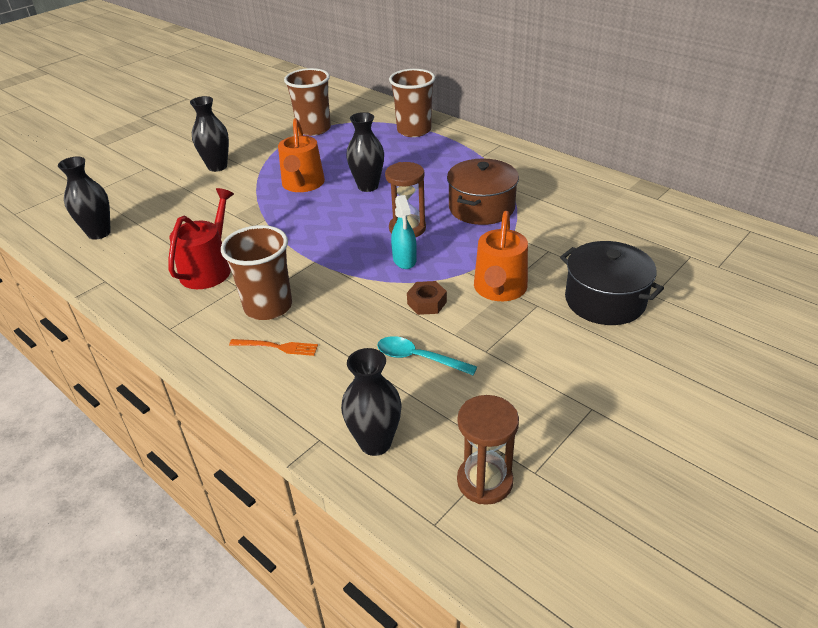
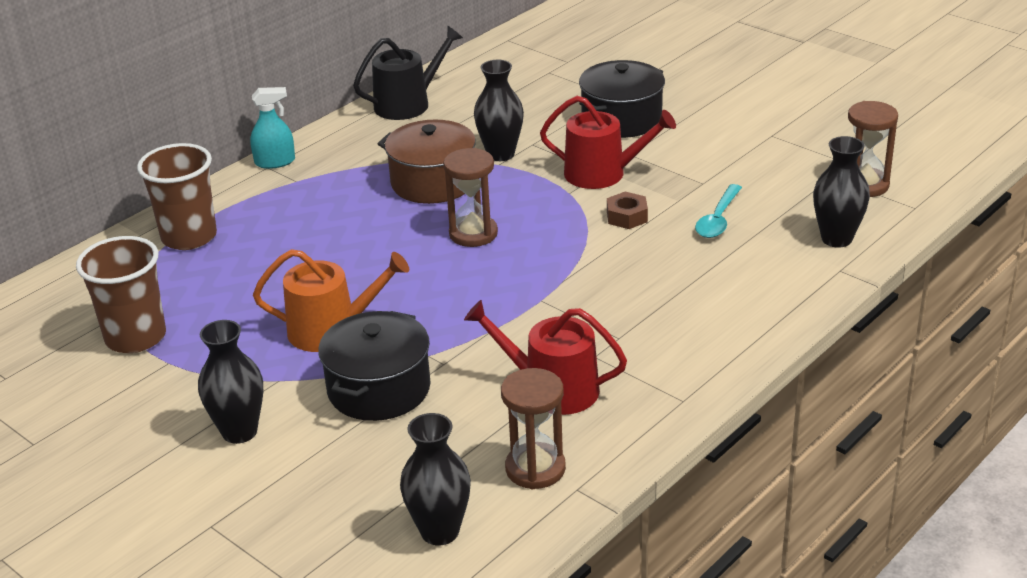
camera: 90 degrees left, 5 degrees down
brown cup [221,225,292,320] -> none
orange fork [229,339,318,356] -> none
black vase [346,112,384,192] -> black vase moved to [474,60,524,161]
turquoise spray bottle [391,195,417,269] -> turquoise spray bottle moved to [250,87,295,169]
orange watering can [474,211,528,301] -> red watering can [540,96,676,189]
none -> black pot [318,311,431,421]
none -> black watering can [353,26,463,120]
none -> brown hourglass [501,368,566,489]

